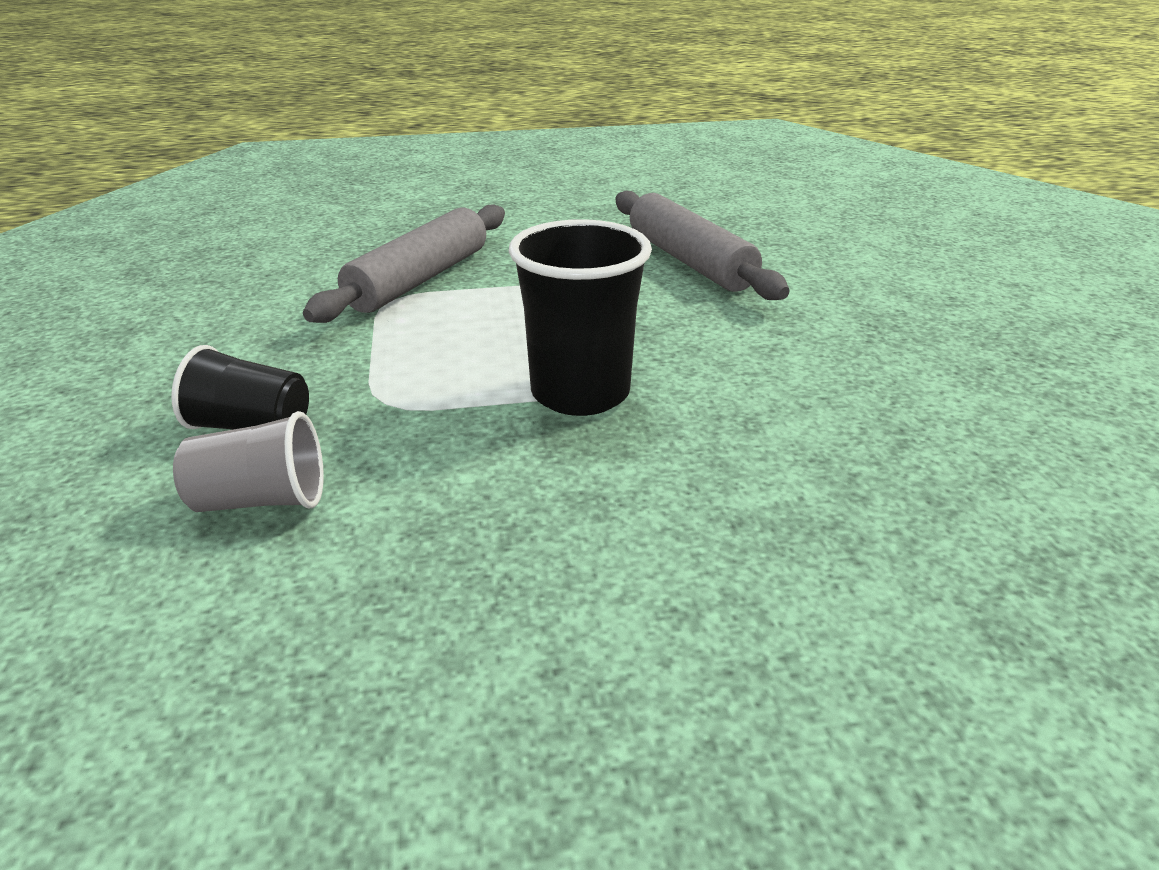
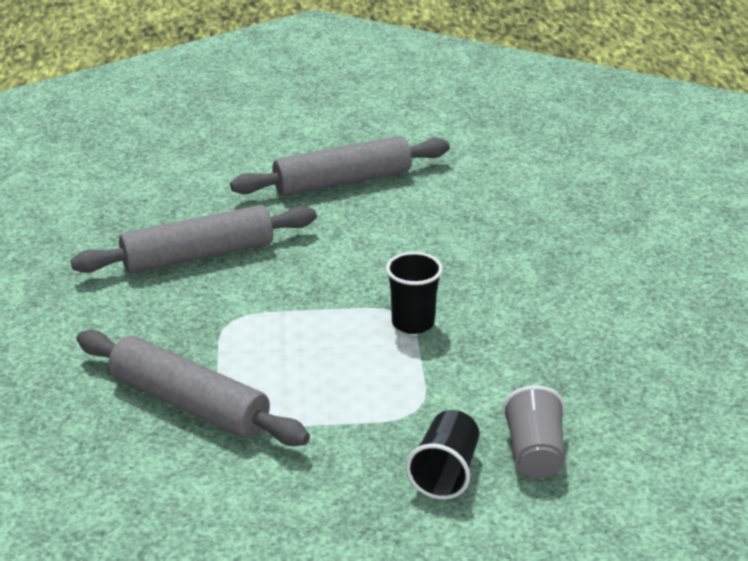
camera: 85 degrees left, 0 degrees up
black cup [509,219,652,416] -> black cup [386,252,443,334], size x0.62
none -> grey rolling pin [230,136,450,196]

